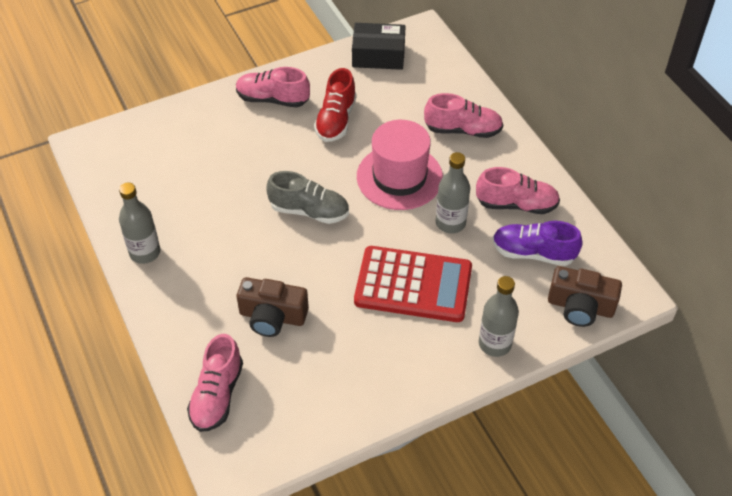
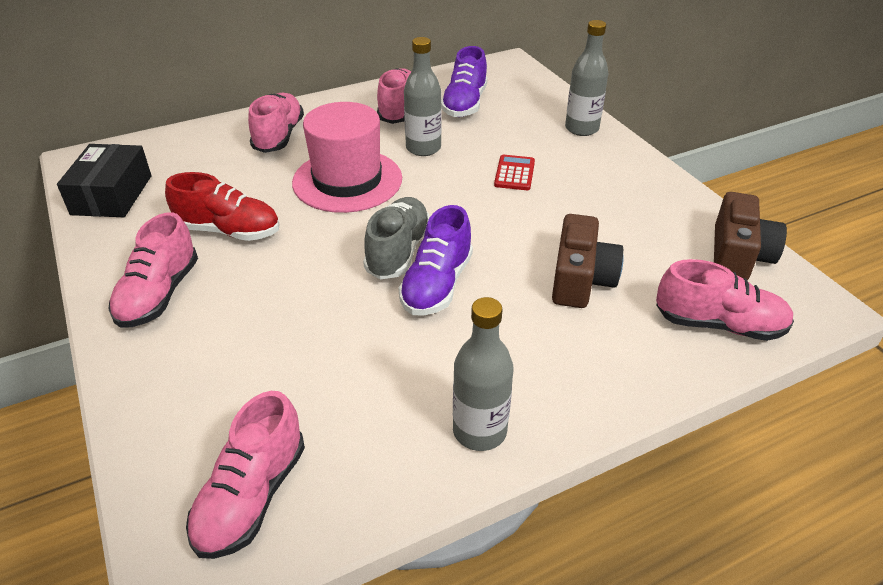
camera: 90 degrees left, 10 degrees down
red calculator [354,246,472,322] -> red calculator [494,155,535,190], size x0.43
brown camera [548,266,622,327] -> brown camera moved to [714,192,787,280]
none -> pink shoe [186,391,305,559]
none -> purple shoe [398,205,473,316]

